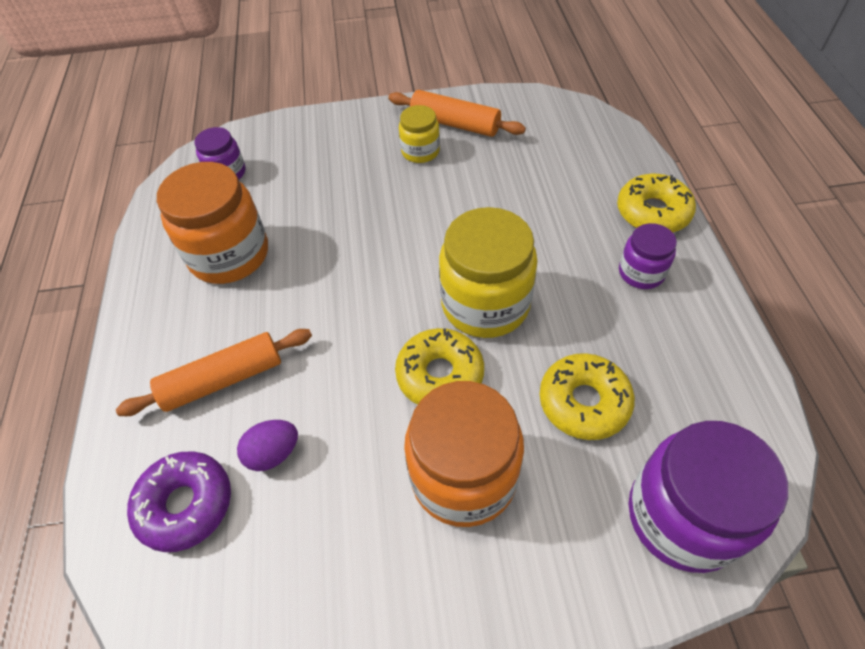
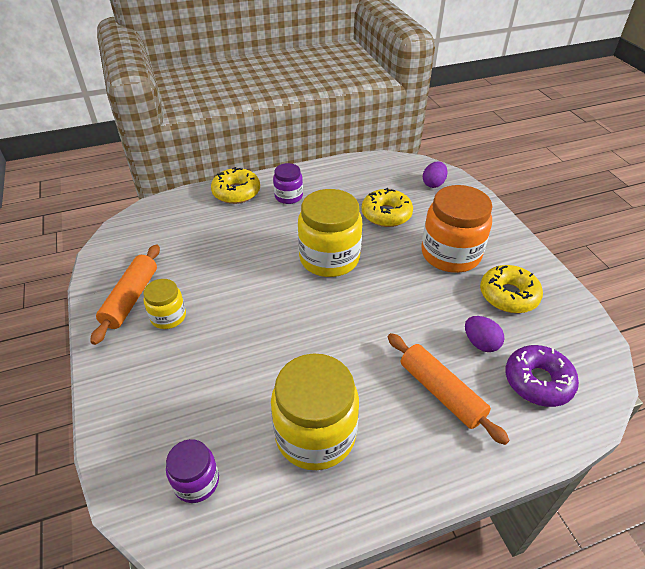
camera: 105 degrees left, 10 degrees down
orange jar [157,162,268,284] -> yellow jar [271,353,359,470]
yellow donut [395,328,484,405] -> yellow donut moved to [480,265,543,313]
purple jar [629,421,788,573] -> purple egg [423,161,447,188]

